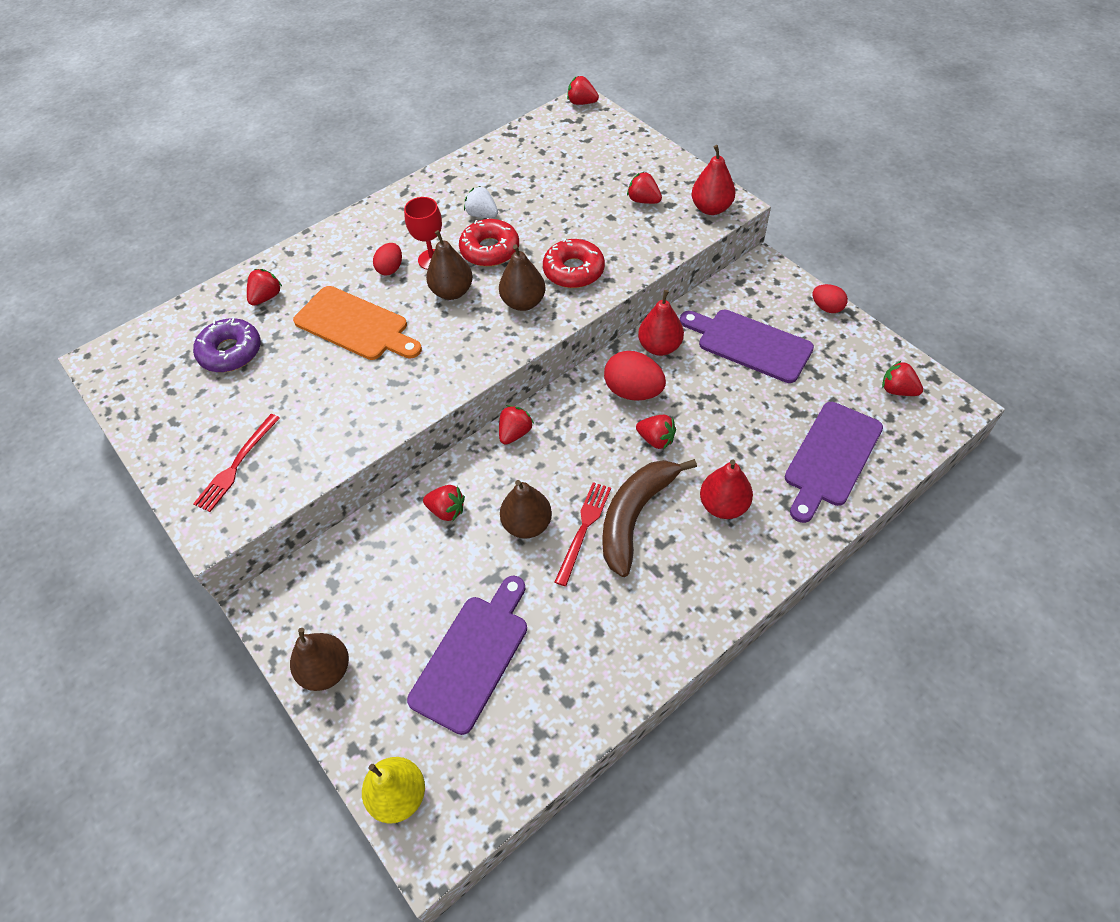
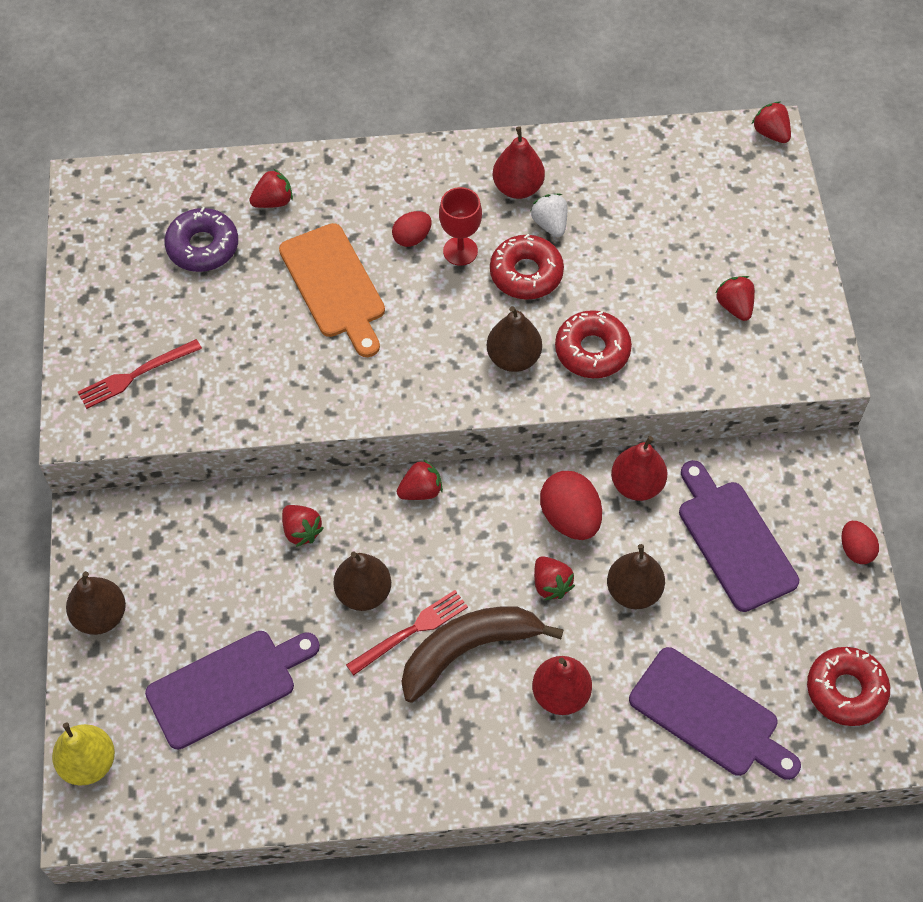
camera: 30 degrees right, 5 degrees up
brown pear [426,230,473,300] -> brown pear moved to [607,544,665,609]
red pear [692,145,736,215] -> red pear moved to [493,127,545,199]
purple cutting board [785,402,883,523] -> purple cutting board turned 120 degrees counterclockwise [629,647,801,780]
red strawberry [882,360,923,396] -> red donut [807,647,890,726]

